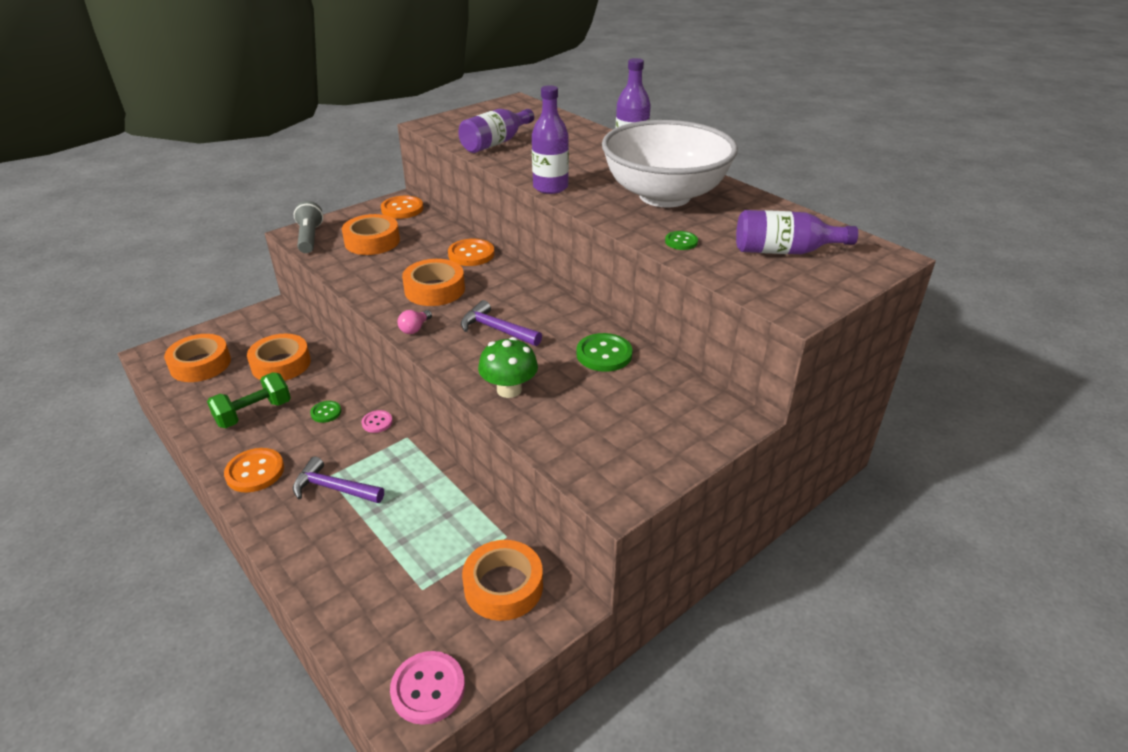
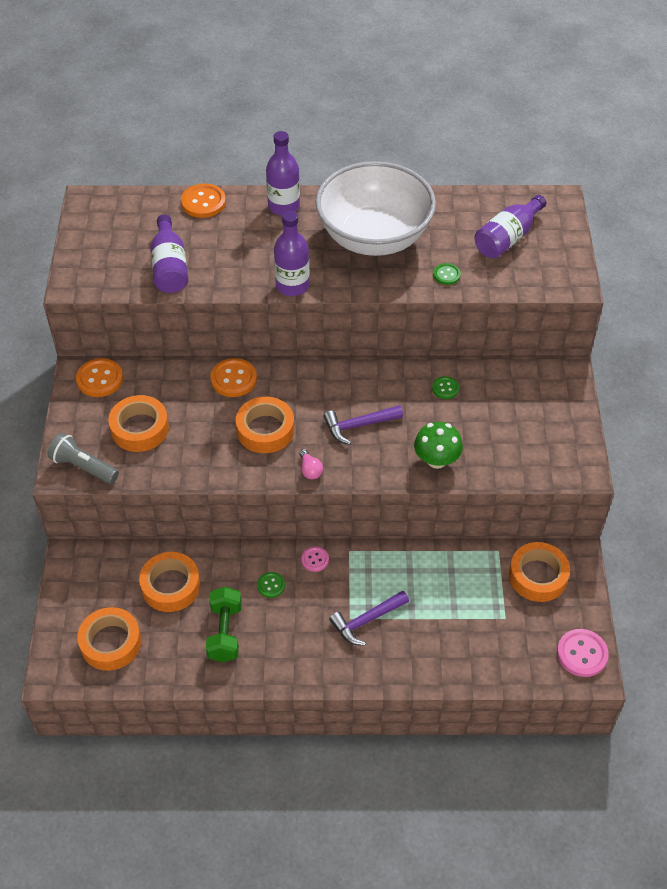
camera: 50 degrees left, 15 degrees up
orange button [224,448,284,493] -> orange button moved to [181,184,226,218]
green button [576,333,633,372] -> green button [432,376,459,399], size x0.58

